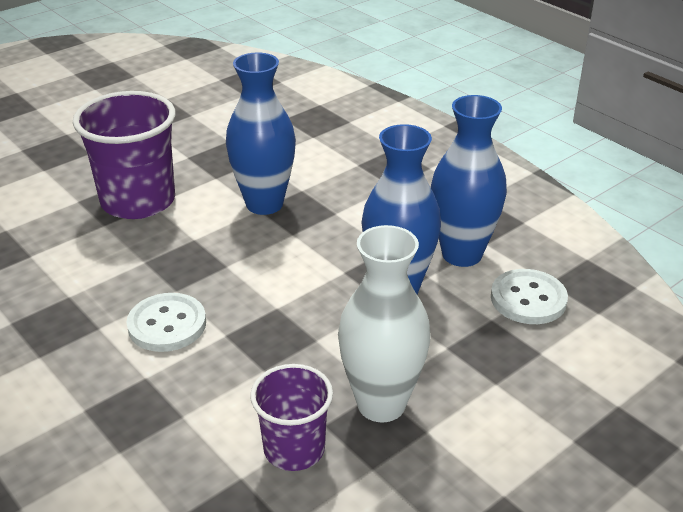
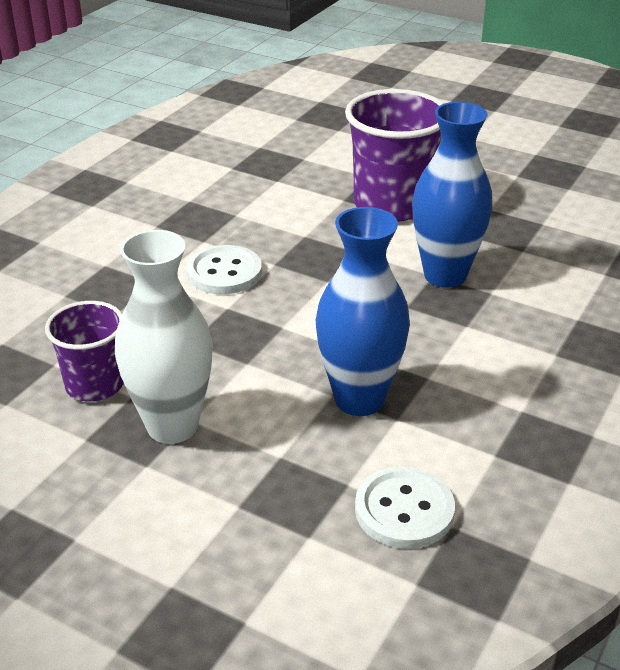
camera: 70 degrees right, 0 degrees up
blue vase [431,95,507,267] -> none

